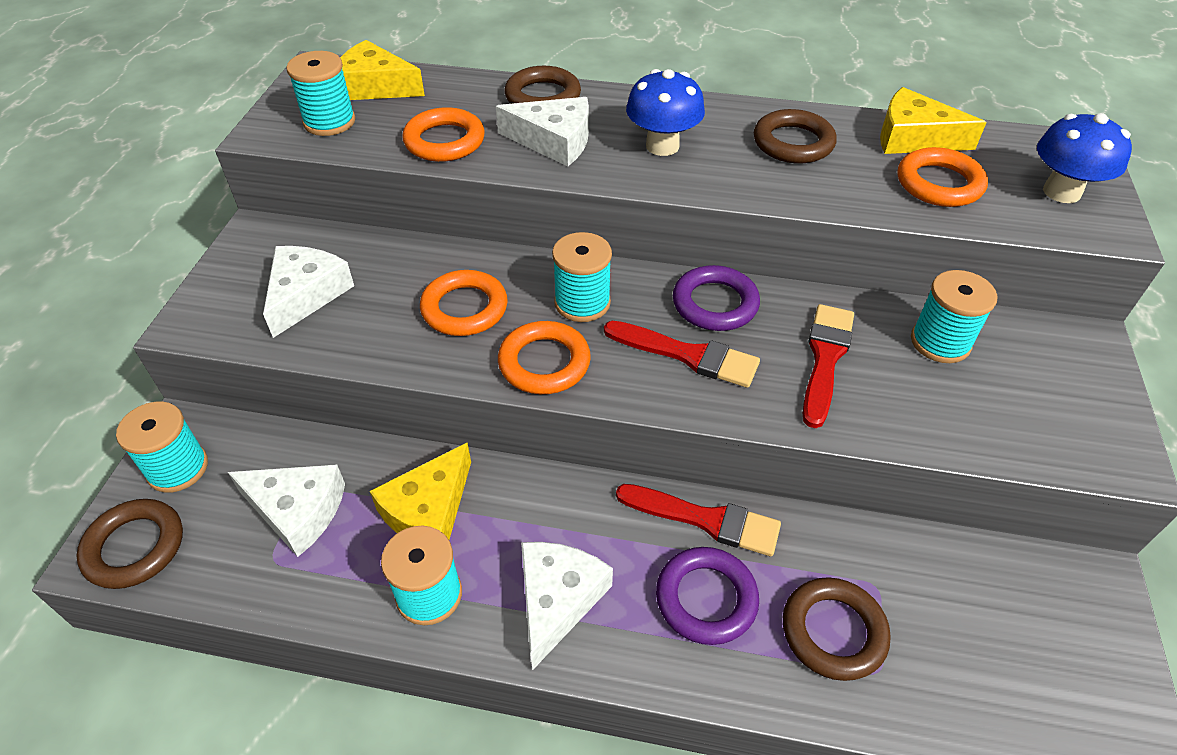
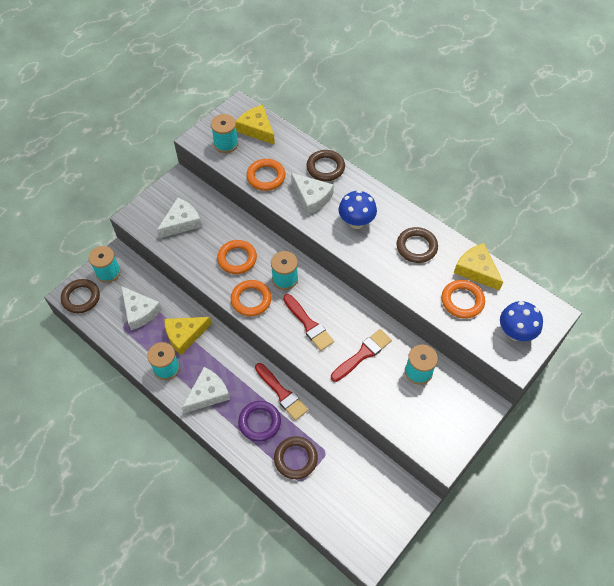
camera: 30 degrees right, 10 degrees up
purple ring [673,265,760,331] -> none

